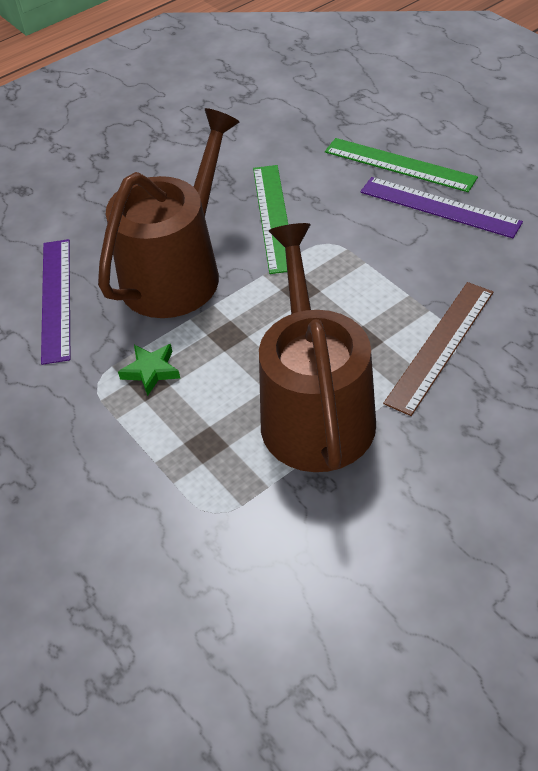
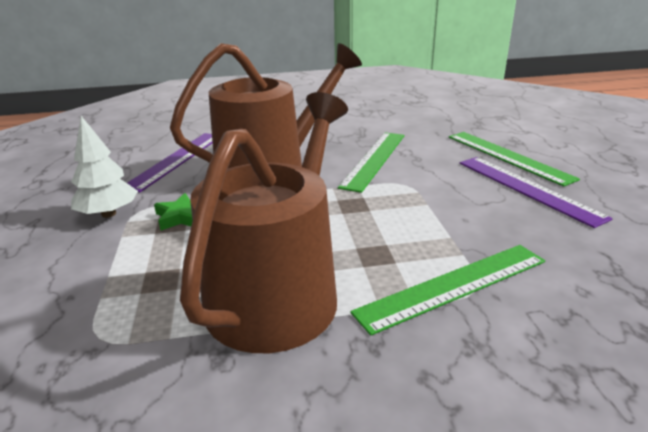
camera: 25 degrees right, 20 degrees down
brown ruler [383,282,493,416] -> green ruler [350,245,545,336]
none -> white tree [71,116,138,218]

